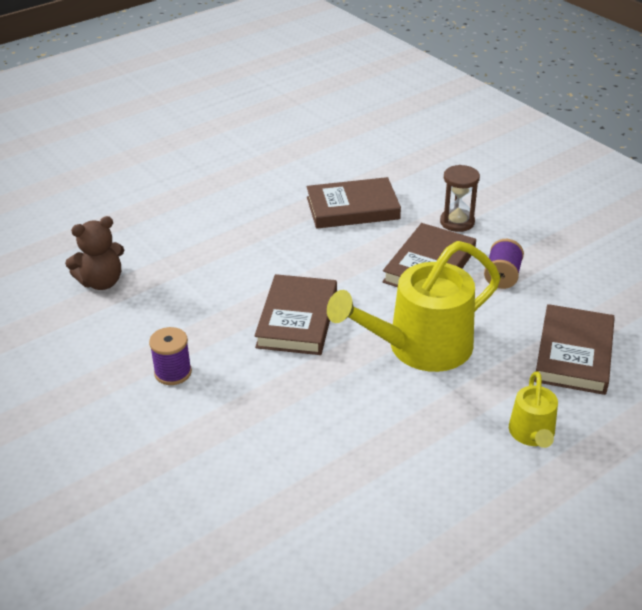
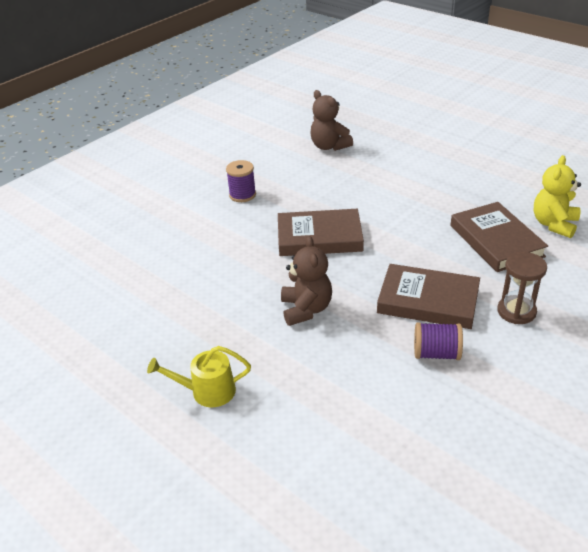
camera: 80 degrees right, 0 degrees up
yellow watering can [327,241,501,372] -> brown teddy bear [281,236,332,326]
brown book [534,304,615,395] -> none
none -> yellow teddy bear [534,155,581,238]

